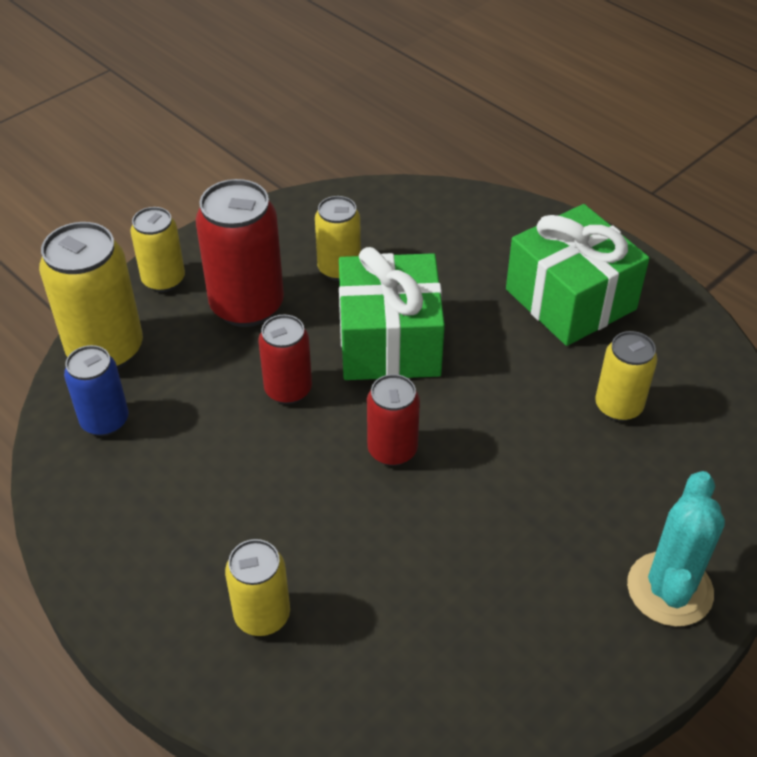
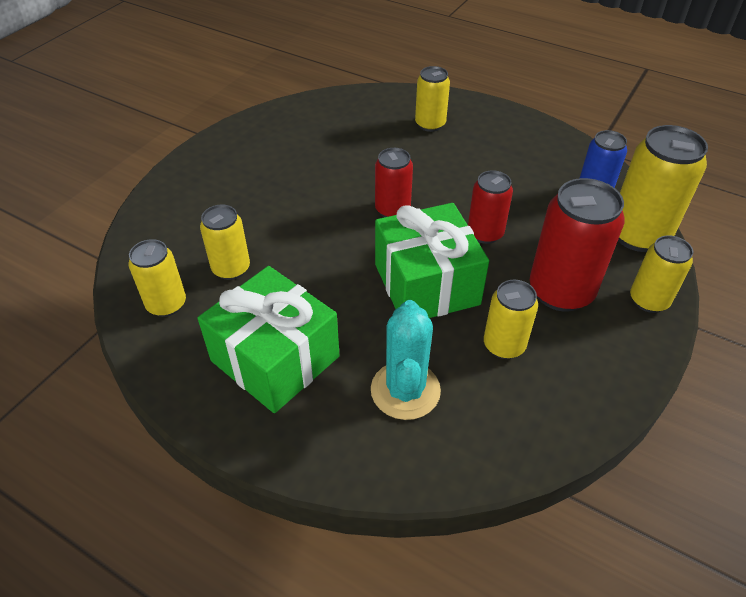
camera: 165 degrees right, 0 degrees up
turquoise cactus [627,471,725,627] -> turquoise cactus moved to [371,300,441,420]
none -> yellow can [129,239,186,317]

